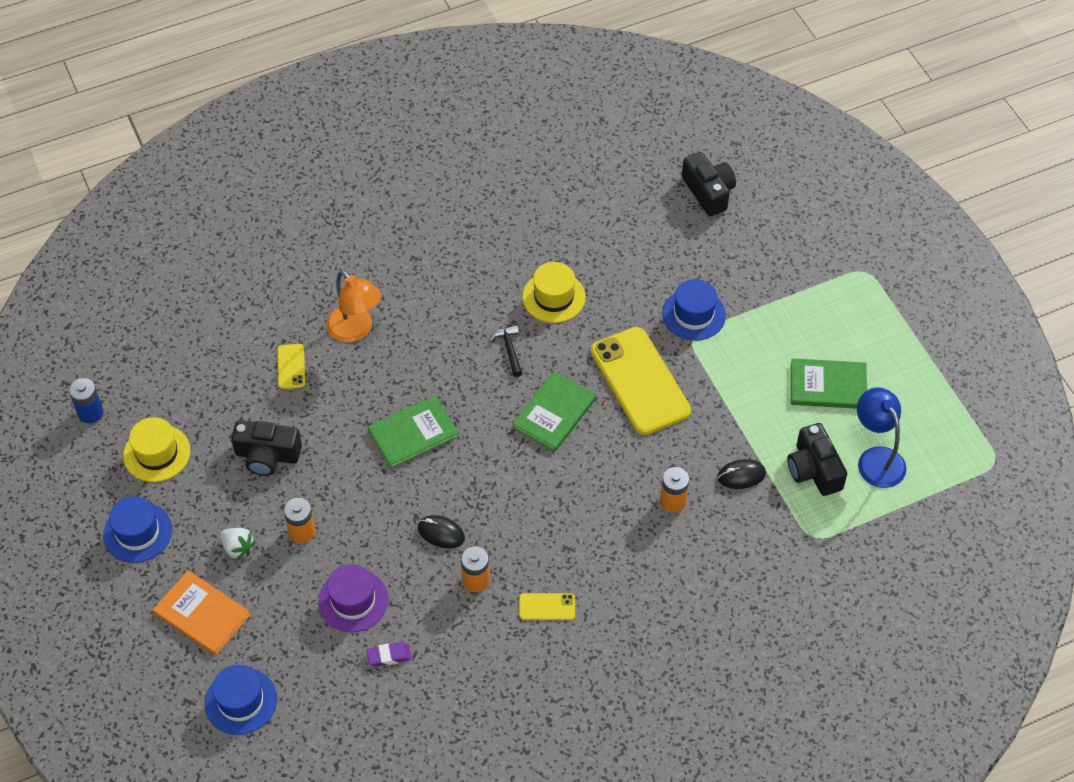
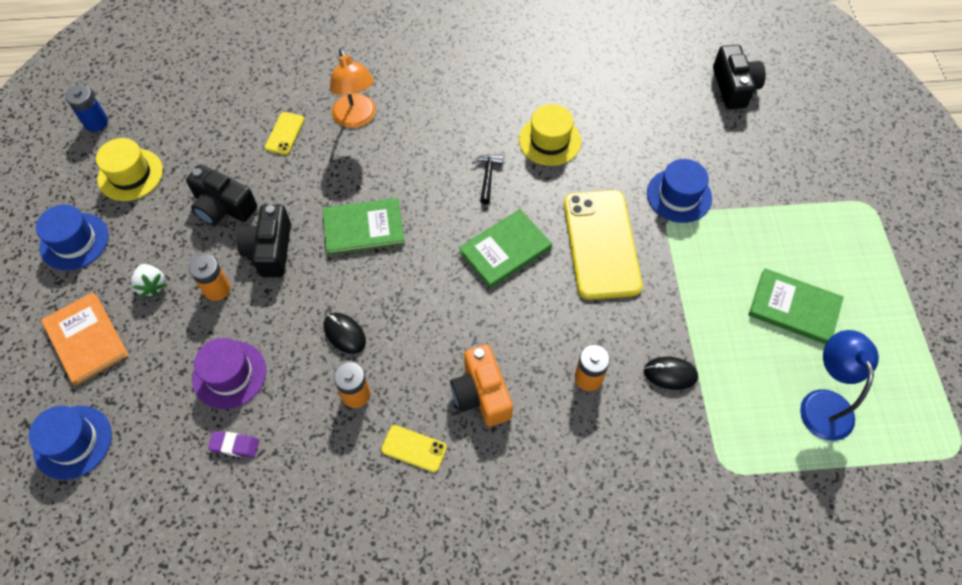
camera: 20 degrees right, 5 degrees up
black camera [787,423,847,496] -> black camera moved to [237,205,291,277]
none -> orange camera [450,344,513,427]

